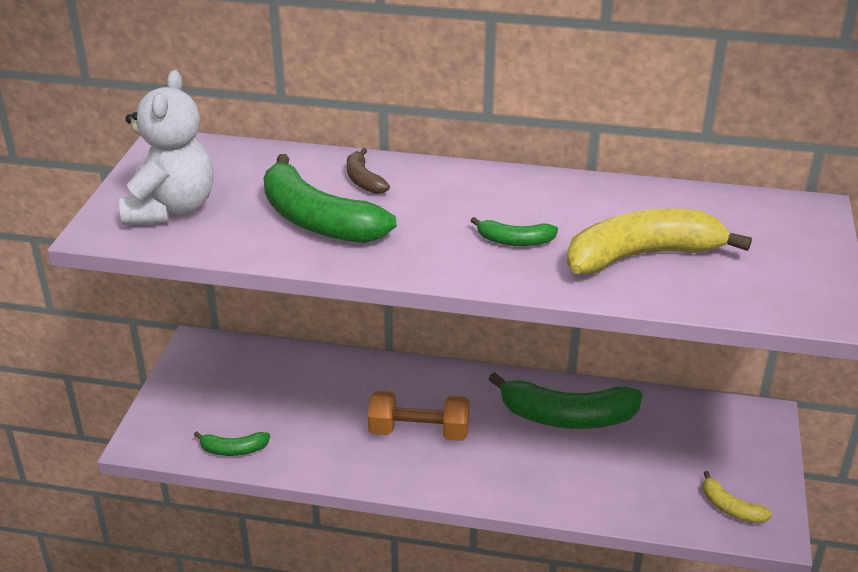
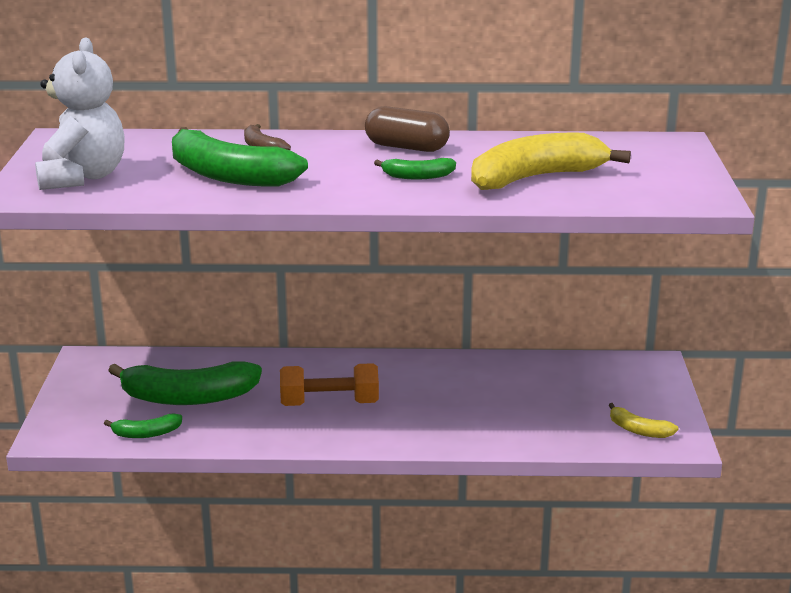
camera: 10 degrees left, 10 degrees down
green banana [489,372,643,429] -> green banana moved to [108,361,262,405]
none -> brown capsule [365,106,450,152]

